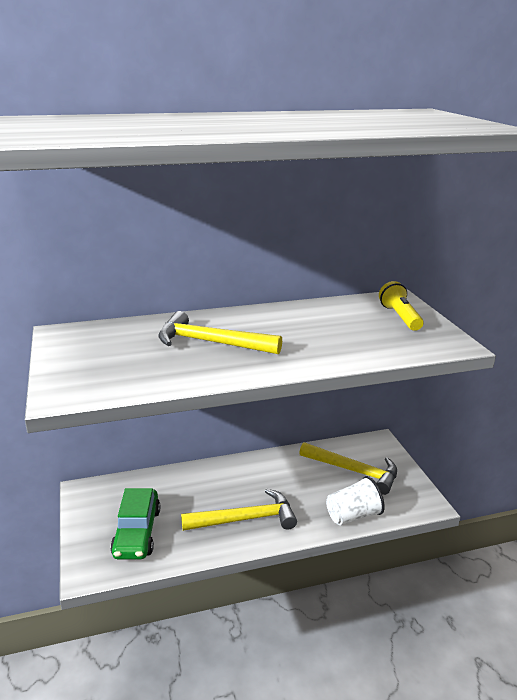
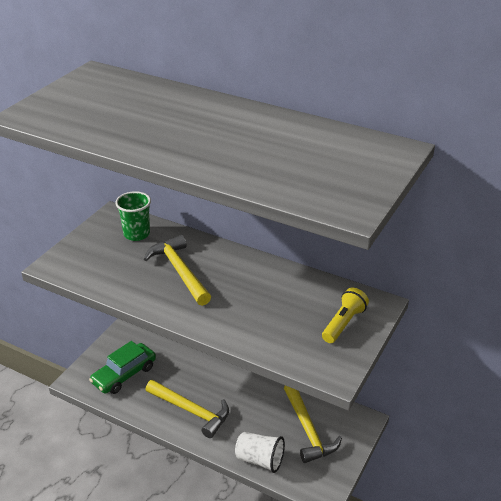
camera: 45 degrees right, 10 degrees up
none -> green cup [115,191,151,241]

